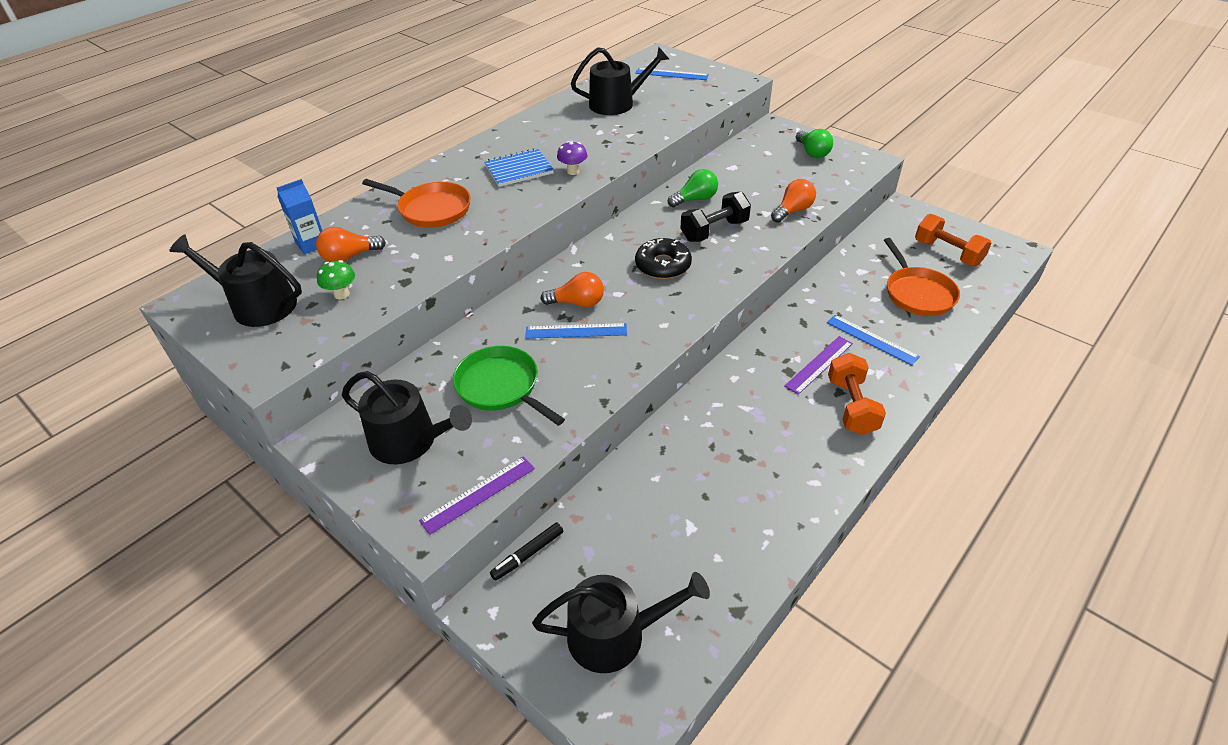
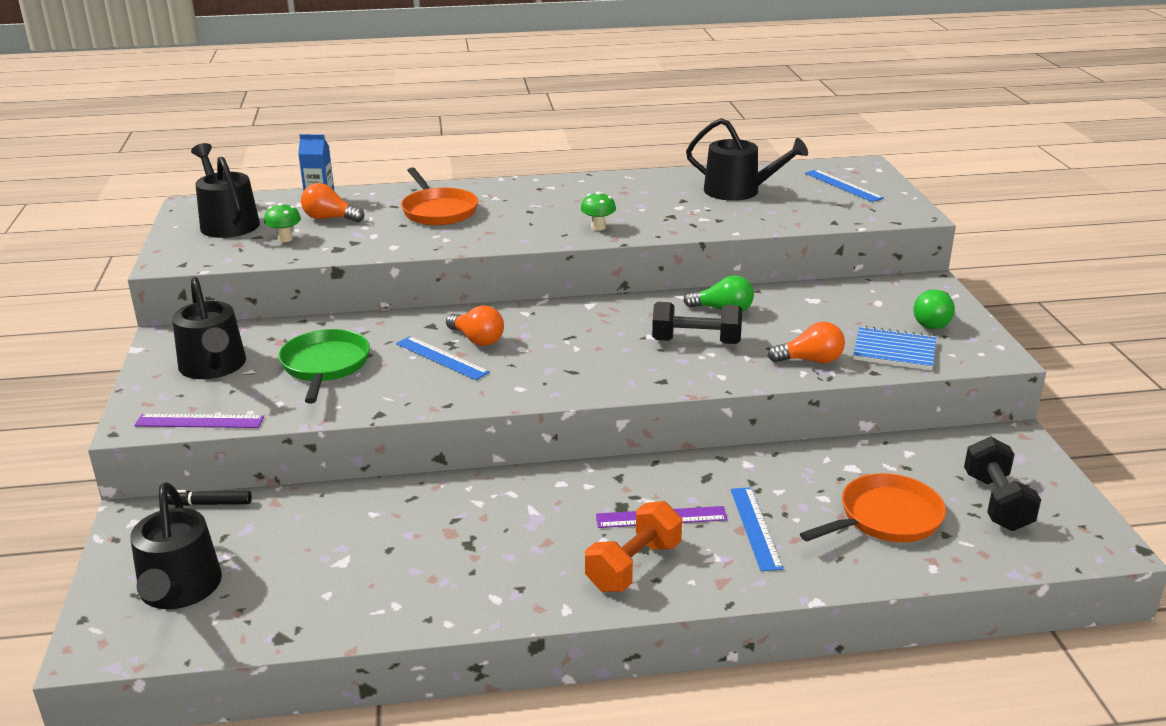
camera: 40 degrees right, 15 degrees down
blue notebook [484,148,554,187] -> blue notebook moved to [853,326,936,370]
black watering can [532,572,710,673] -> black watering can turned 45 degrees clockwise [130,482,222,609]
purple mushroom [557,141,587,175] -> green mushroom [581,191,616,231]
black donut [635,238,692,279] -> none
orange pan [884,238,960,316] -> orange pan turned 150 degrees counterclockwise [800,473,946,542]
orange dumbbell [915,214,991,266] -> black dumbbell [964,437,1041,531]

